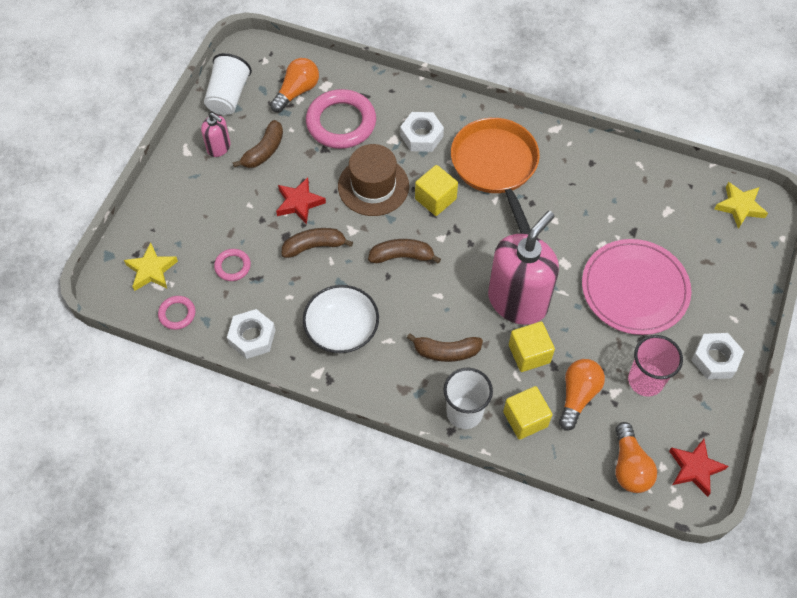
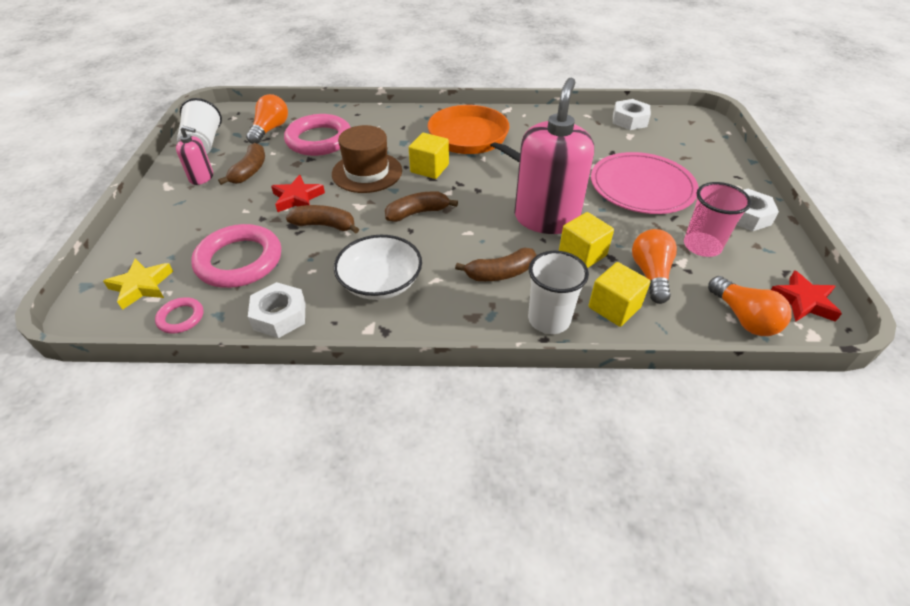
camera: 20 degrees left, 15 degrees down
pink ring [214,249,251,281] -> pink ring [191,224,281,288], size x2.09
brown banana [282,228,353,258] -> brown banana turned 45 degrees clockwise [286,205,359,234]
white nut [400,112,444,152] -> white nut moved to [613,99,651,130]
yellow star [714,182,768,229] -> none

